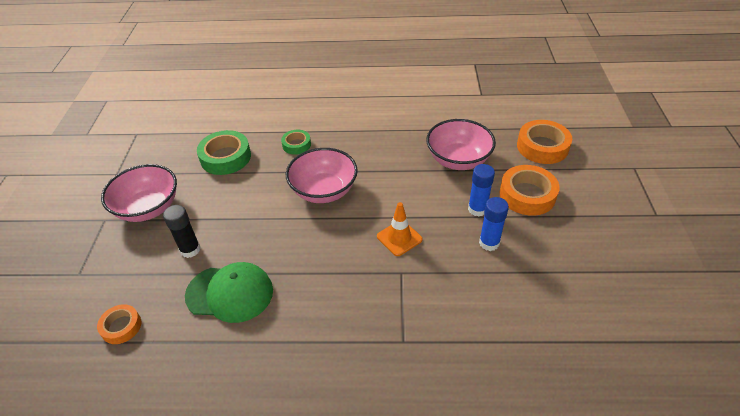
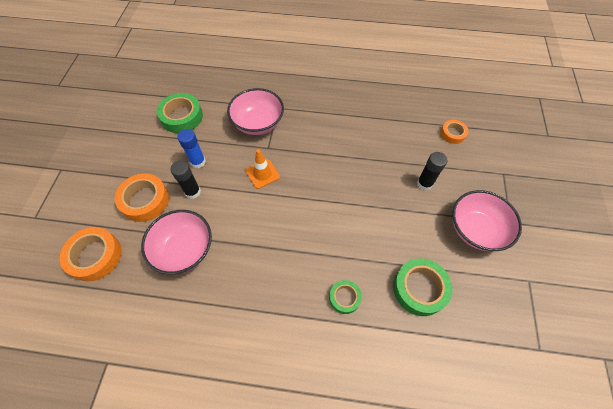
camera: 175 degrees left, 15 degrees up
green cap [185,262,273,323] -> none
pink bowl [286,148,358,203] -> pink bowl moved to [227,88,284,135]
blue glue stick [468,164,495,217] -> black glue stick [170,160,201,199]
none -> green tape [157,93,203,133]

